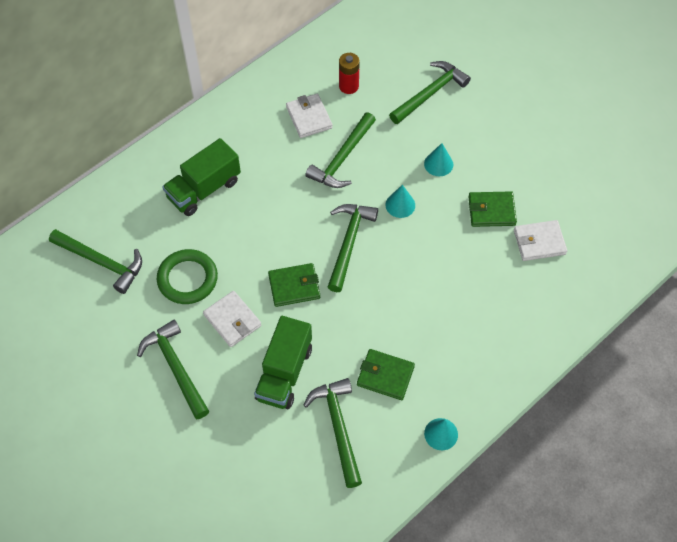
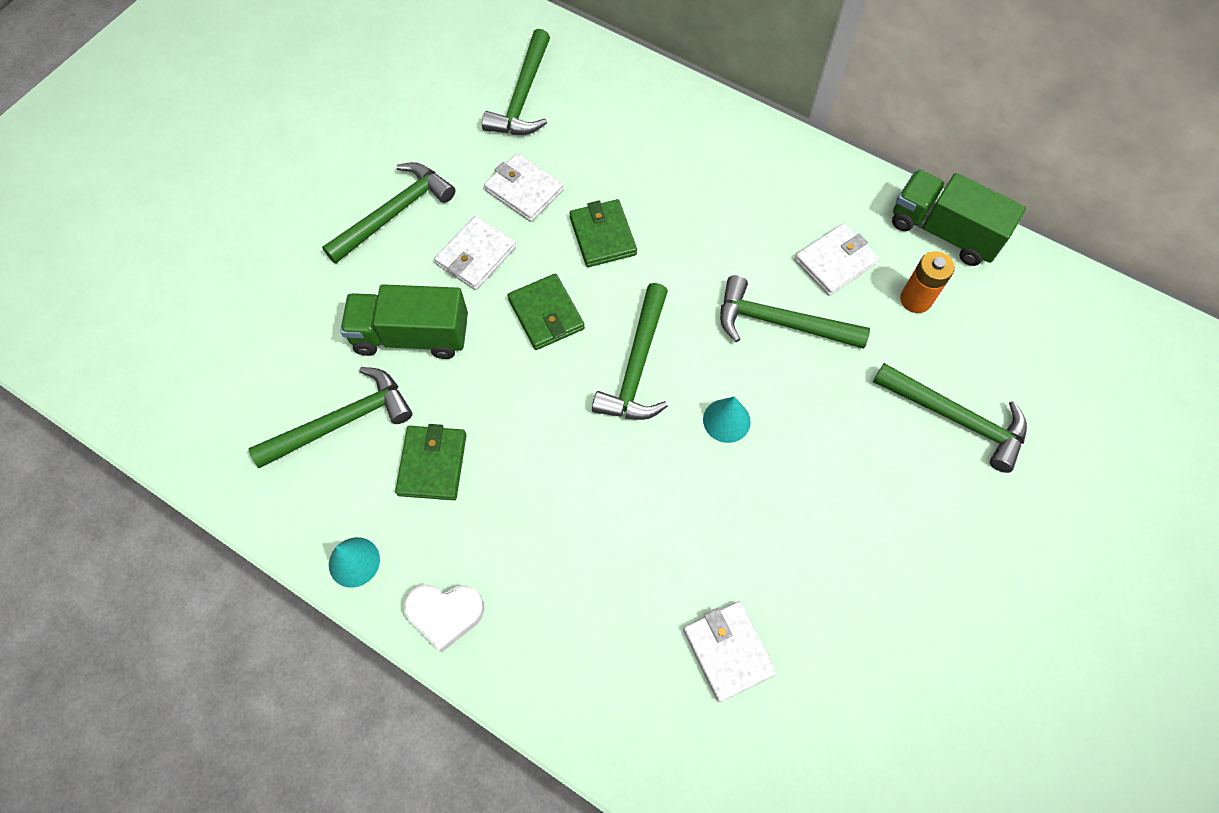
camera: 75 degrees right, 5 degrees up
green ring [157,249,218,304] -> white wallet [484,153,564,222]
green truck [162,138,241,216] -> green truck moved to [892,169,1026,266]
green hammer [328,204,378,292] -> green hammer turned 105 degrees clockwise [592,283,668,420]
red battery [339,53,360,94] -> orange battery [900,251,955,313]
turquoise cone [424,143,453,176] -> none
green wallet [468,191,517,227] -> green wallet moved to [569,199,637,267]
none -> white heart [404,584,485,653]

